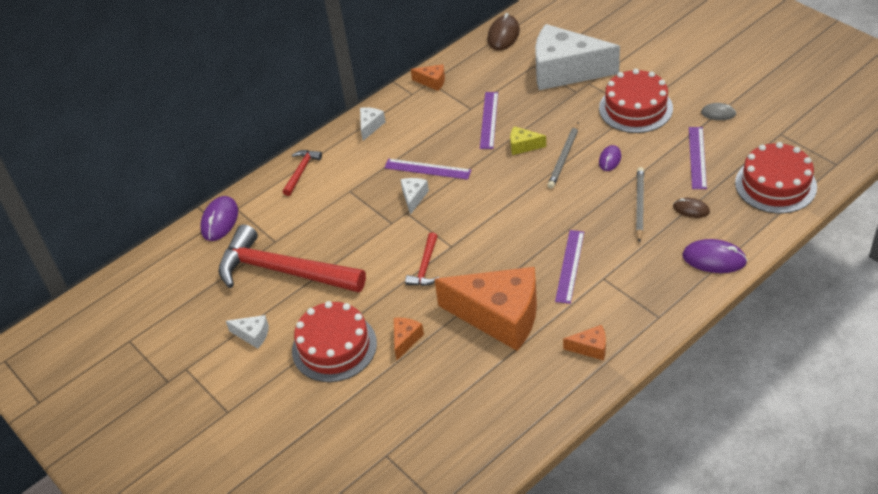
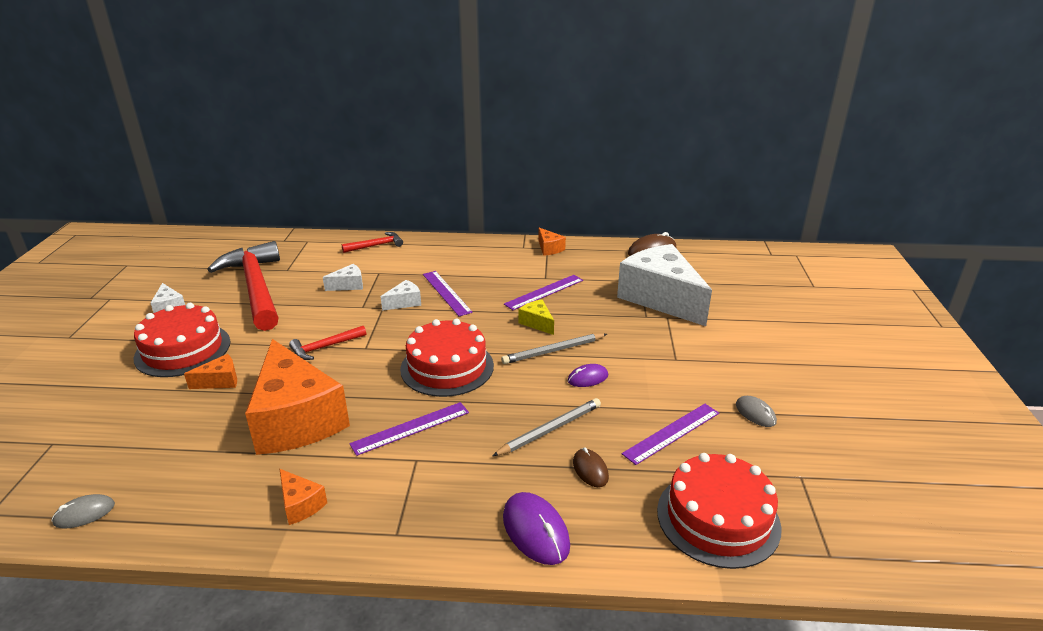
camera: 40 degrees right, 15 degrees down
purple mouse [200,196,238,241] -> none
white cheese [360,107,386,141] -> white cheese moved to [323,264,363,291]
red cake [599,69,673,133] -> red cake moved to [400,319,494,397]
none -> grey mouse [52,494,115,529]

